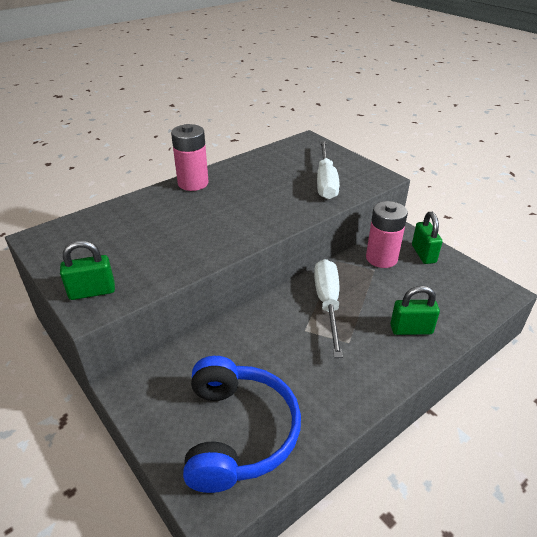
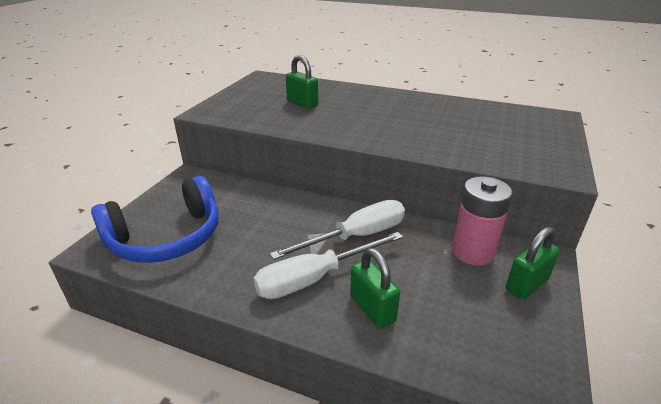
camera: 60 degrees right, 5 degrees down
green padlock [60,240,115,300] -> green padlock moved to [286,55,318,109]
pink battery [171,124,209,191] -> none
white screwdriver [317,140,340,200] -> white screwdriver moved to [254,232,403,299]

